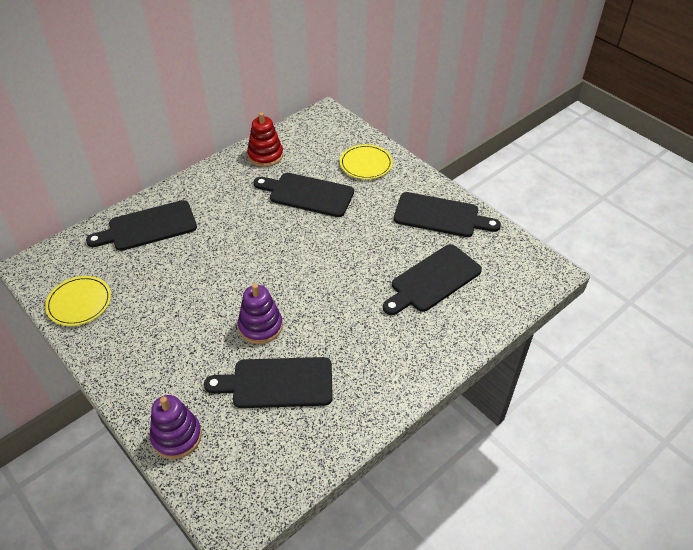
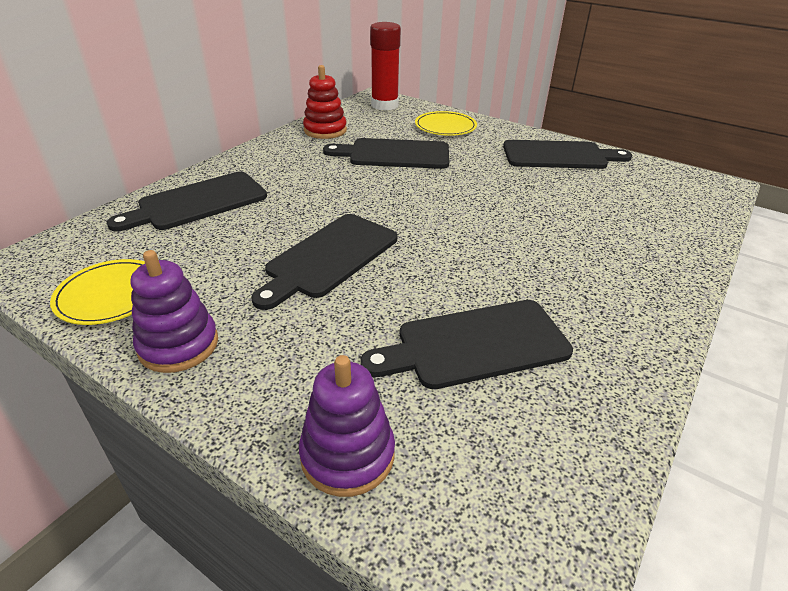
camera: 15 degrees left, 10 degrees down
purple stacking toy [238,283,283,344] -> purple stacking toy moved to [131,250,218,373]
black cutting board [383,244,482,315] -> black cutting board moved to [251,214,398,310]
none -> red glue stick [370,22,401,111]

